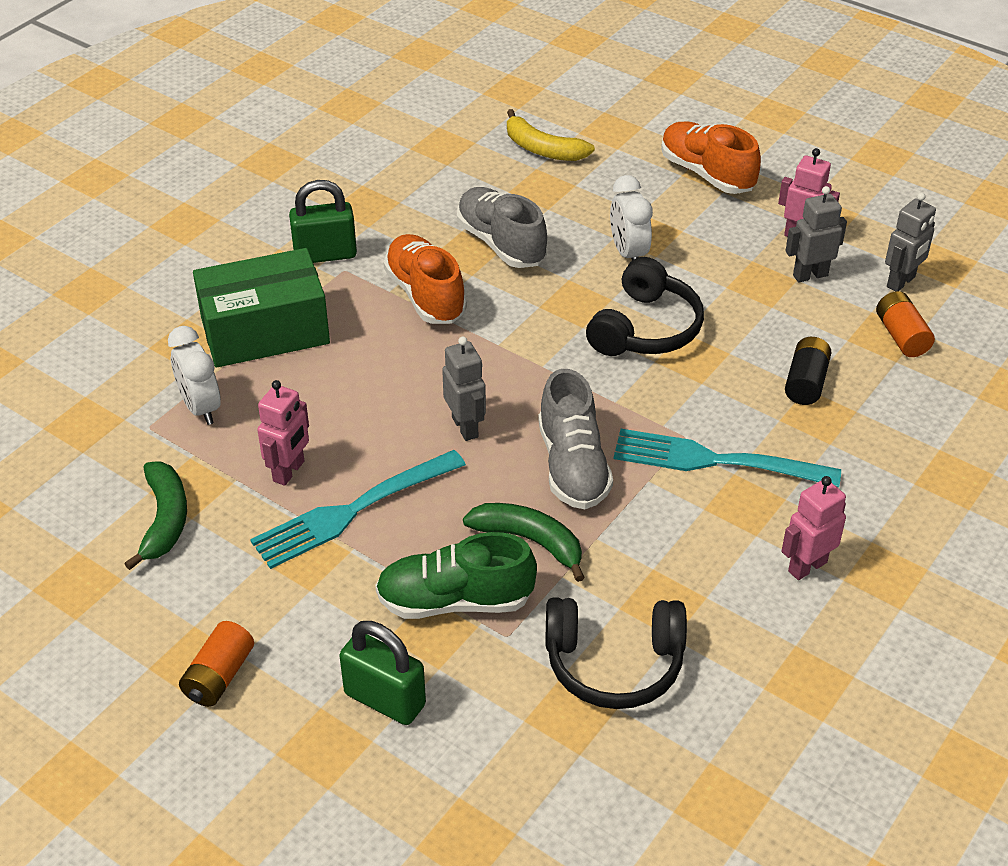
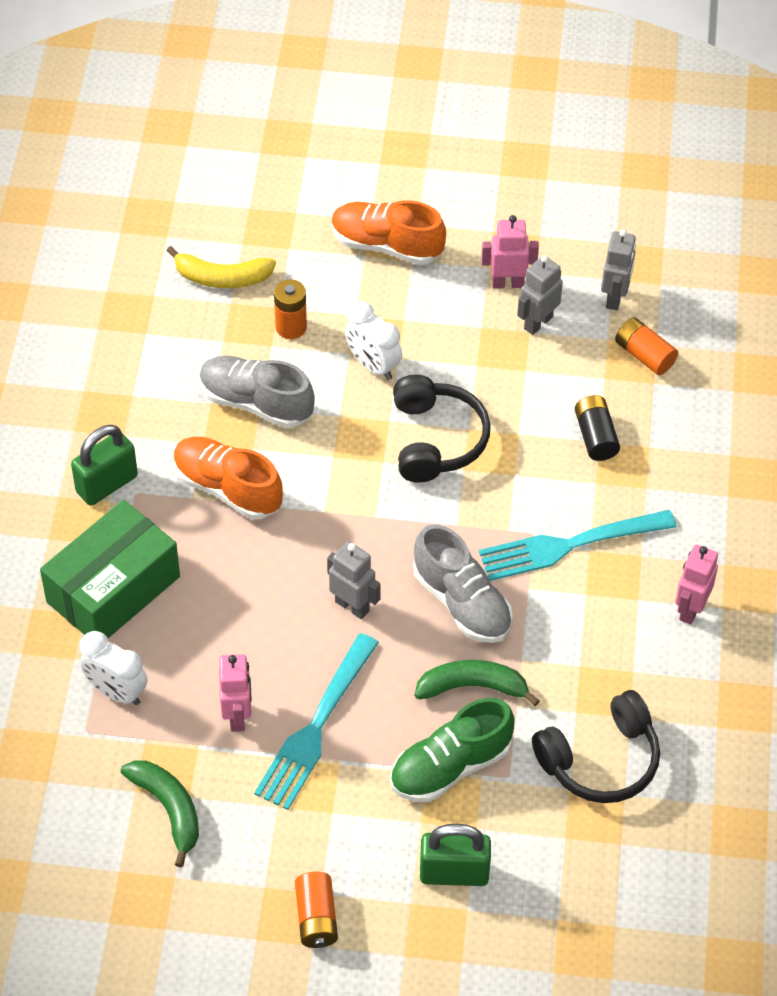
camera: 30 degrees left, 10 degrees up
none -> orange battery [274,279,307,339]

